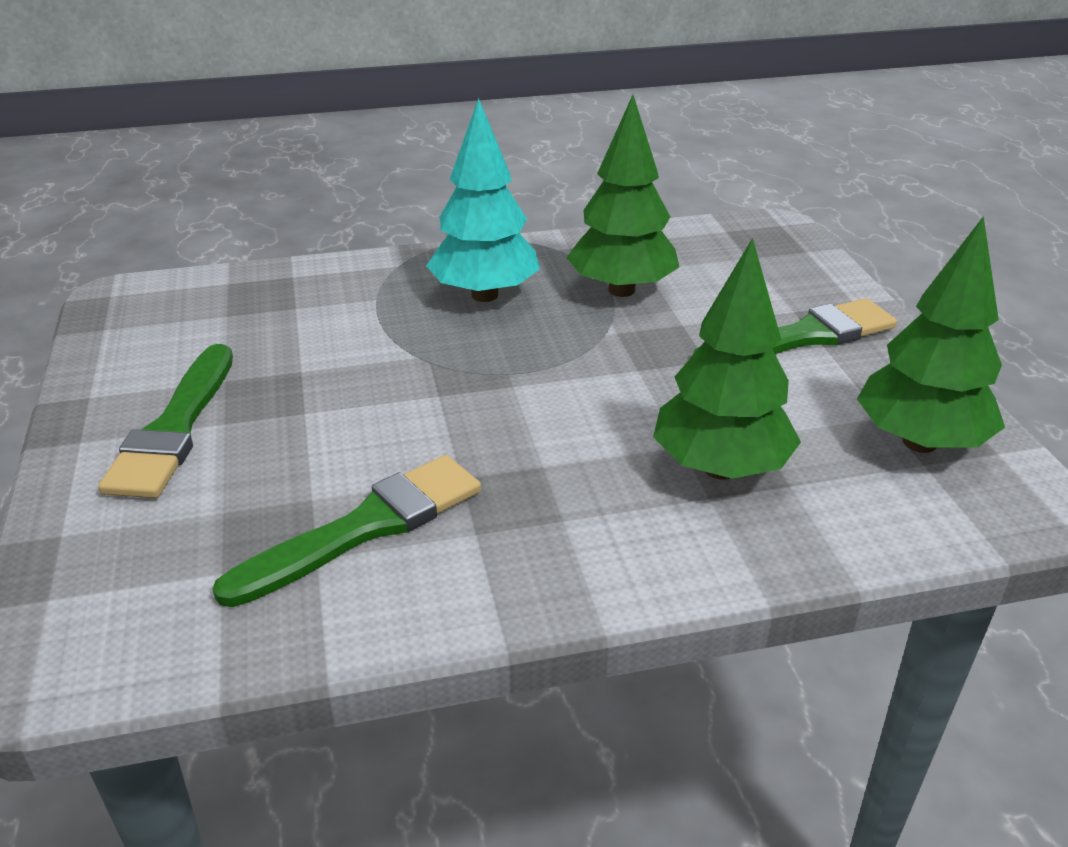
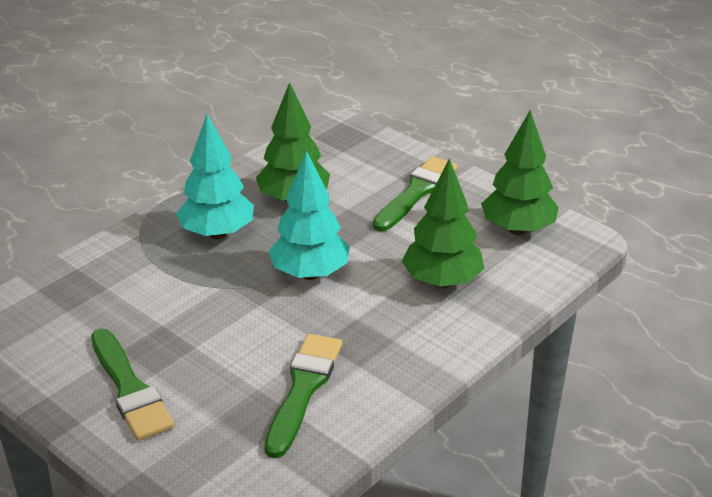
camera: 35 degrees left, 0 degrees up
none -> turquoise tree [268,151,349,280]

